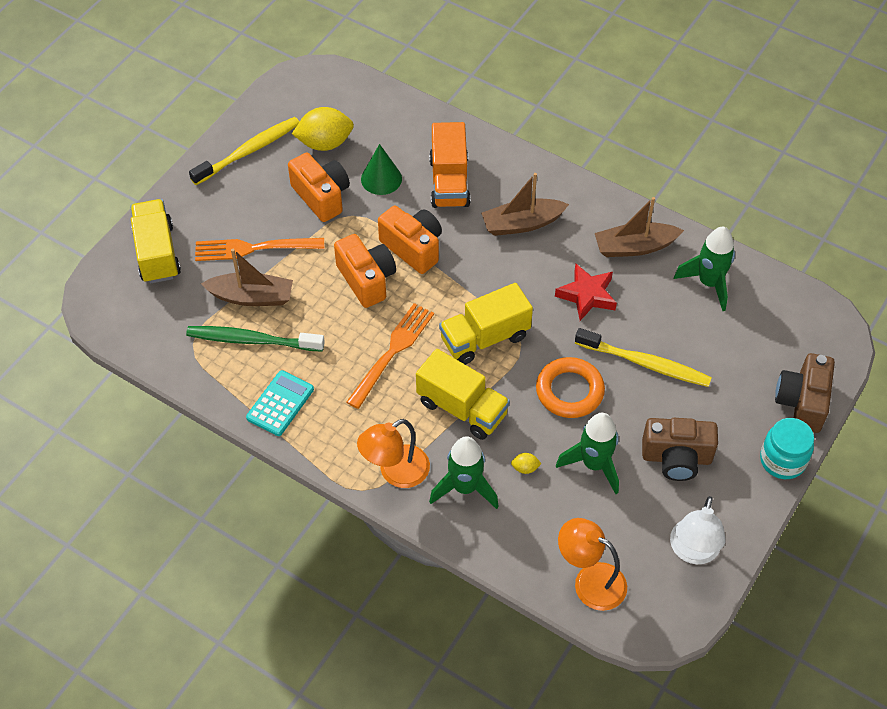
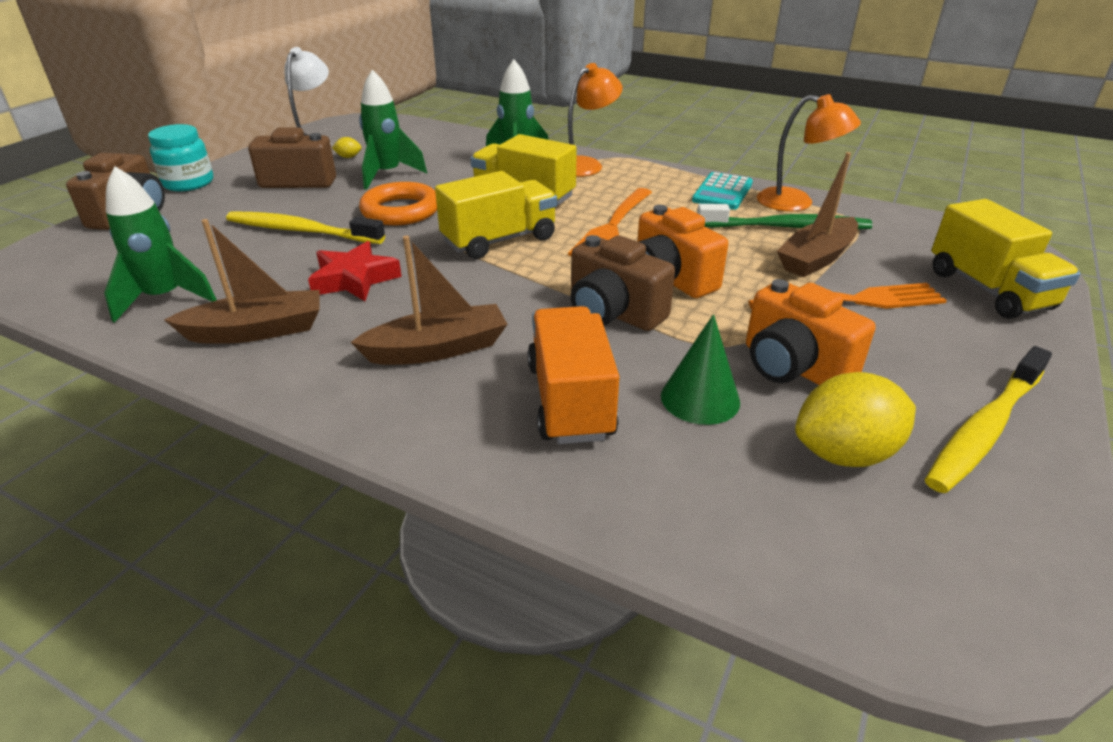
camera: 175 degrees right, 20 degrees down
brown boat [201,249,293,306] -> brown boat turned 45 degrees counterclockwise [777,152,858,277]
orange camera [378,206,442,274] -> brown camera [571,235,675,331]
yellow lemon [511,453,542,474] -> yellow lemon moved to [332,137,361,158]
orange lamp [558,518,627,611] -> orange lamp moved to [757,94,861,211]

